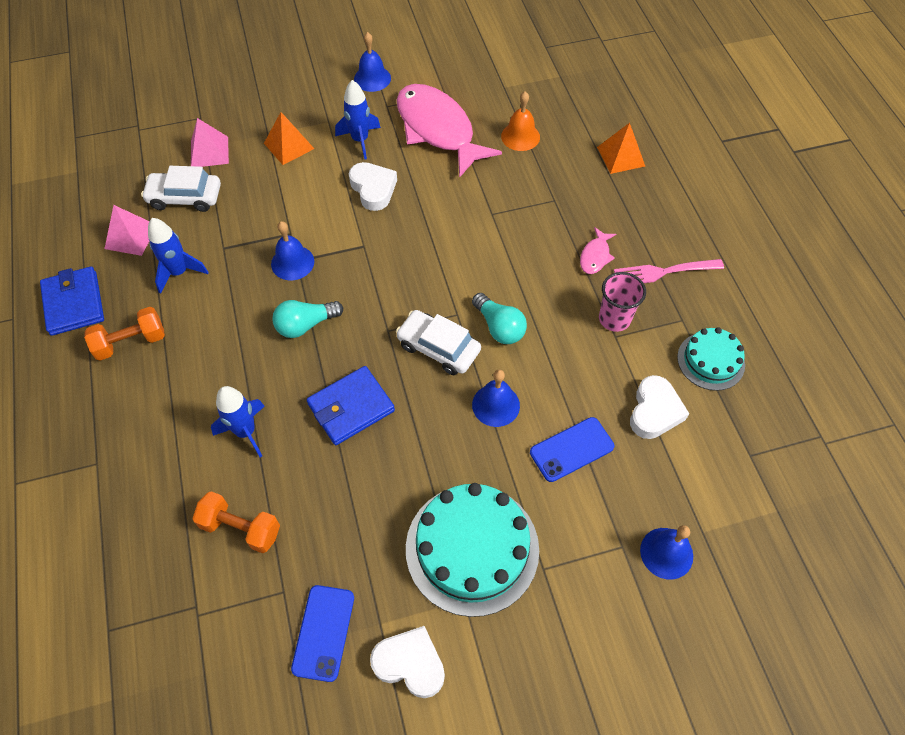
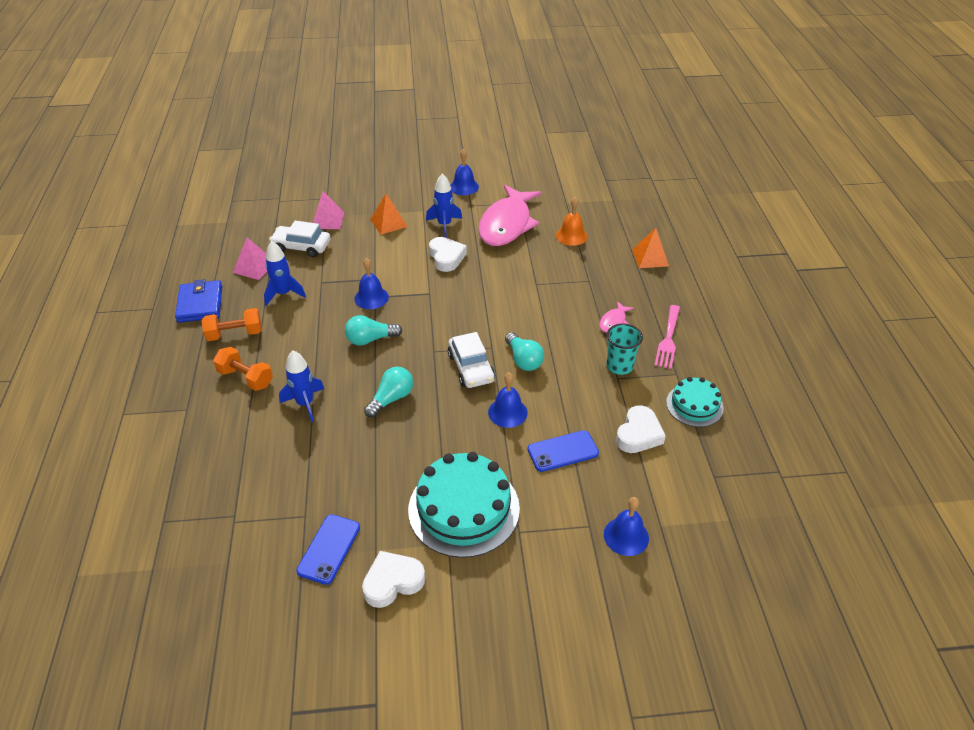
camera: 10 degrees right, 15 degrees down
orange dumbbell [192,491,280,553] -> orange dumbbell moved to [213,347,273,391]
blue wallet [307,366,395,445] -> turquoise light bulb [364,367,413,418]
white heart [370,626,445,698] -> white heart turned 60 degrees counterclockwise [362,551,425,608]
white car [396,310,481,375] -> white car turned 150 degrees counterclockwise [448,332,495,388]
pink fish [397,84,502,178] -> pink fish turned 135 degrees counterclockwise [478,185,541,246]
pink cup [599,272,646,332] -> turquoise cup [606,323,643,375]
pink fork [614,259,724,283] -> pink fork turned 75 degrees counterclockwise [654,305,680,369]

